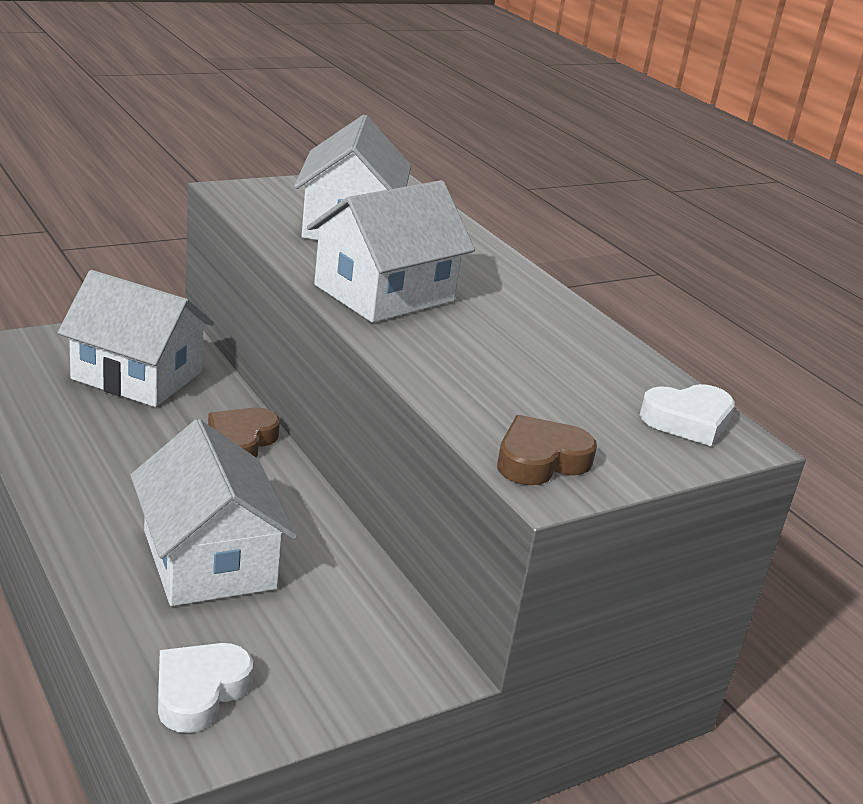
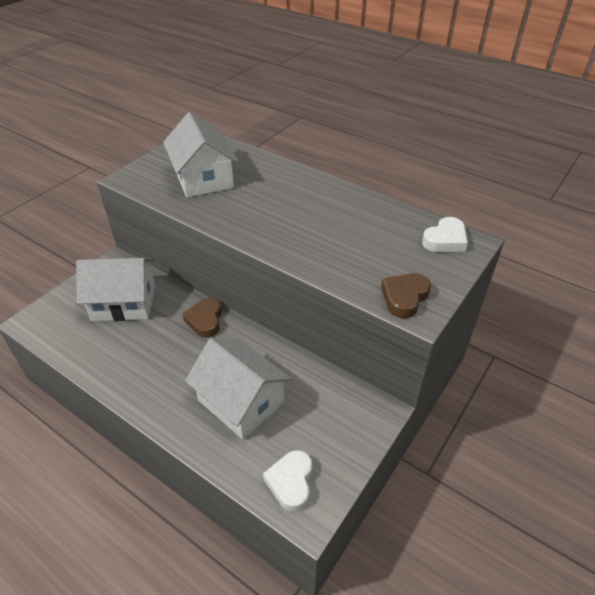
camera: 20 degrees left, 15 degrees up
white house [307,180,475,323] -> none

